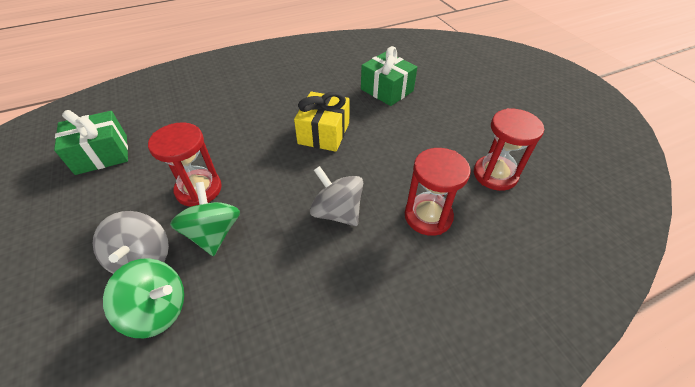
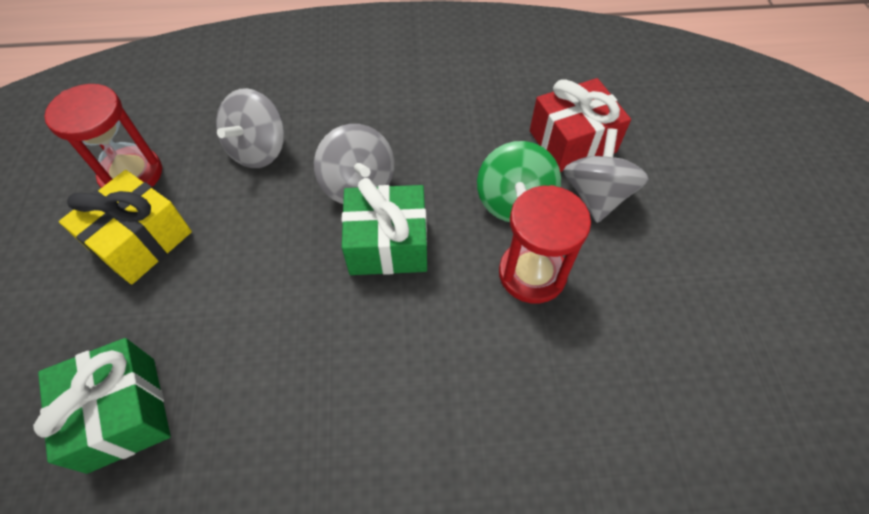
camera: 160 degrees left, 10 degrees up
green gift [54,110,128,175] -> green gift moved to [341,178,427,275]
green spinning top [103,258,184,338] -> red gift [530,78,631,172]
yellow gift [294,92,349,152] -> yellow gift moved to [59,170,192,285]
red hourglass [405,148,471,236] -> grey spinning top [216,88,285,168]

